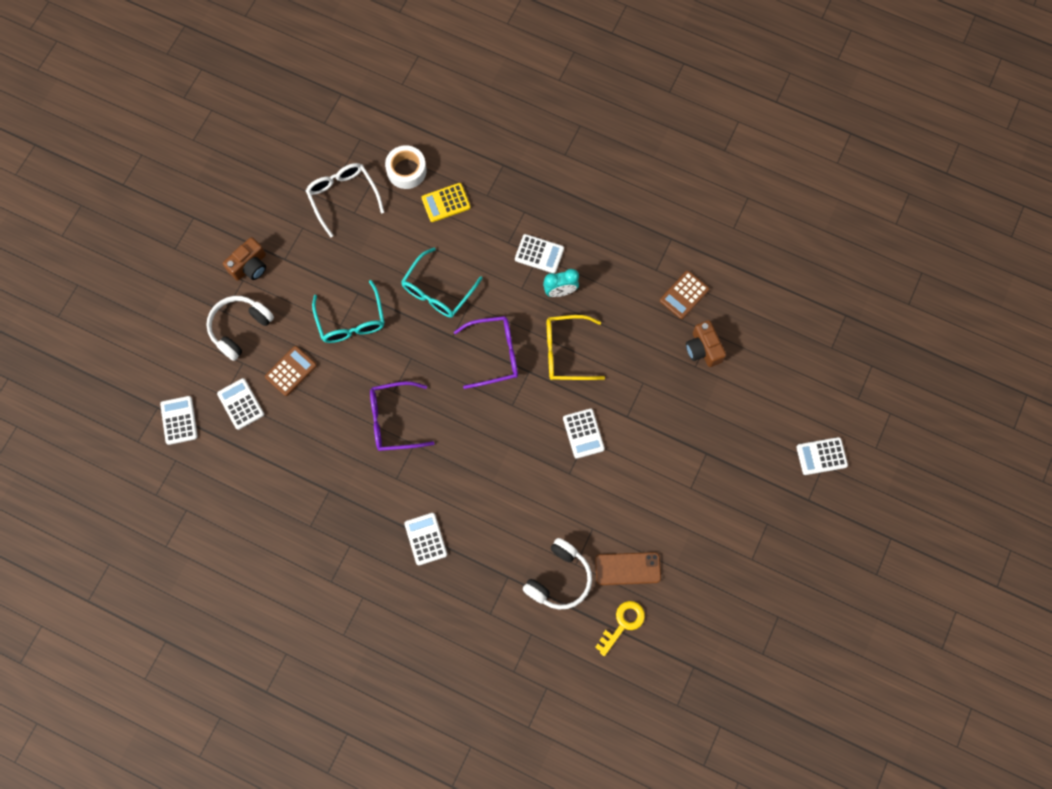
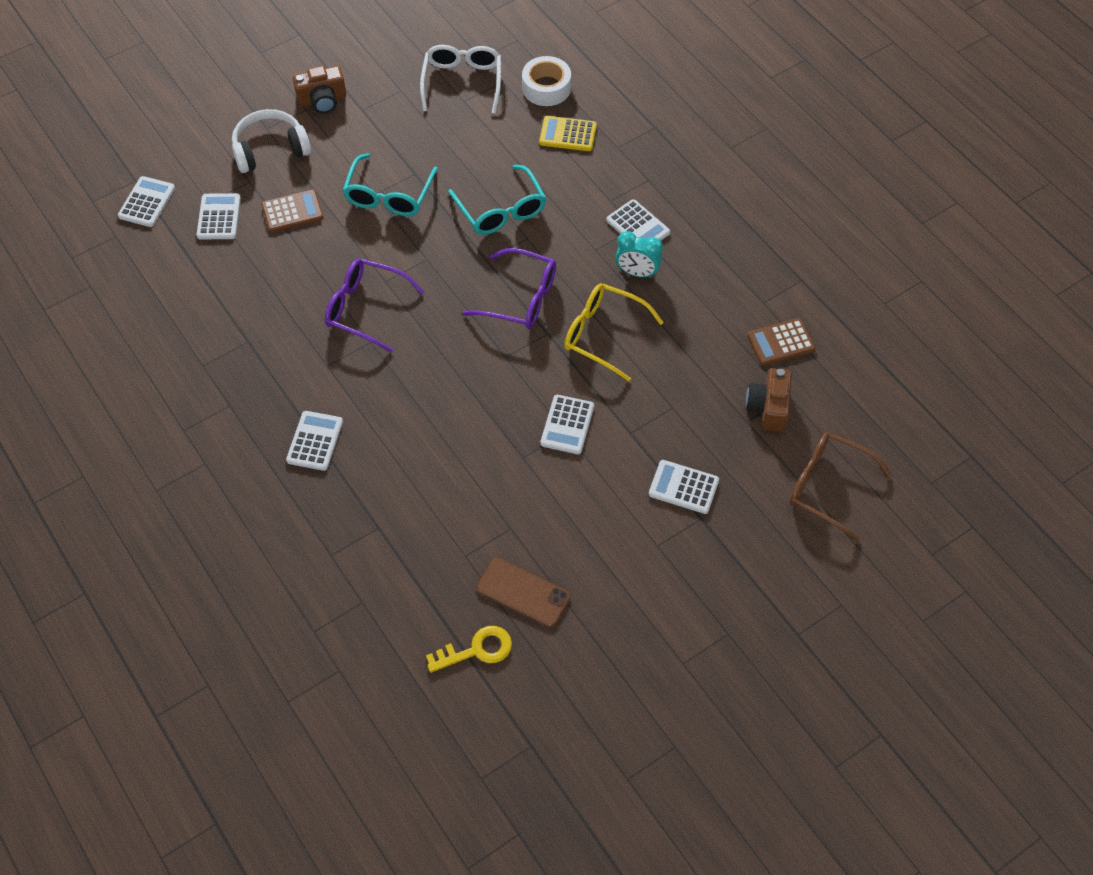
camera: 30 degrees right, 15 degrees down
turquoise glasses [401,247,482,318] -> turquoise glasses turned 90 degrees counterclockwise [448,165,546,235]
white headphones [523,538,592,609] -> none
white calculator [796,437,848,475] -> white calculator moved to [649,460,719,514]
none -> brown glasses [789,432,892,541]

